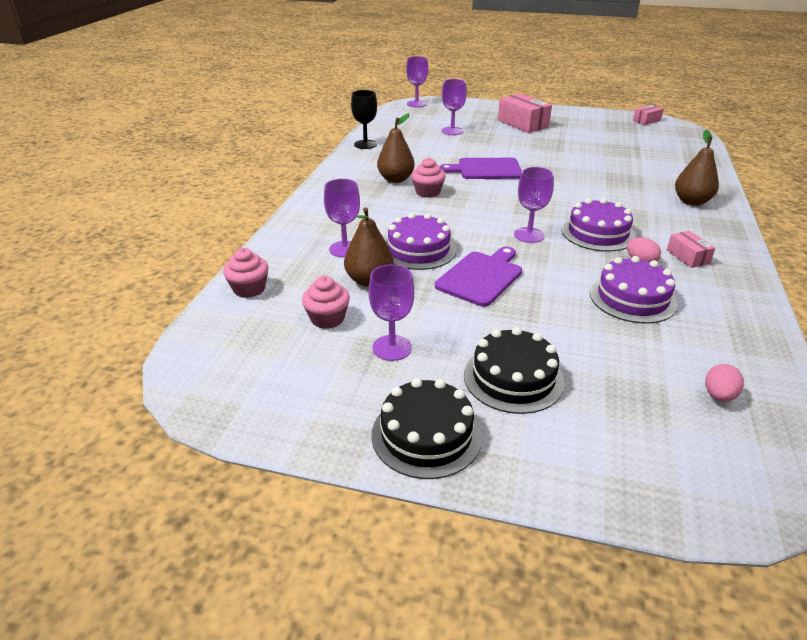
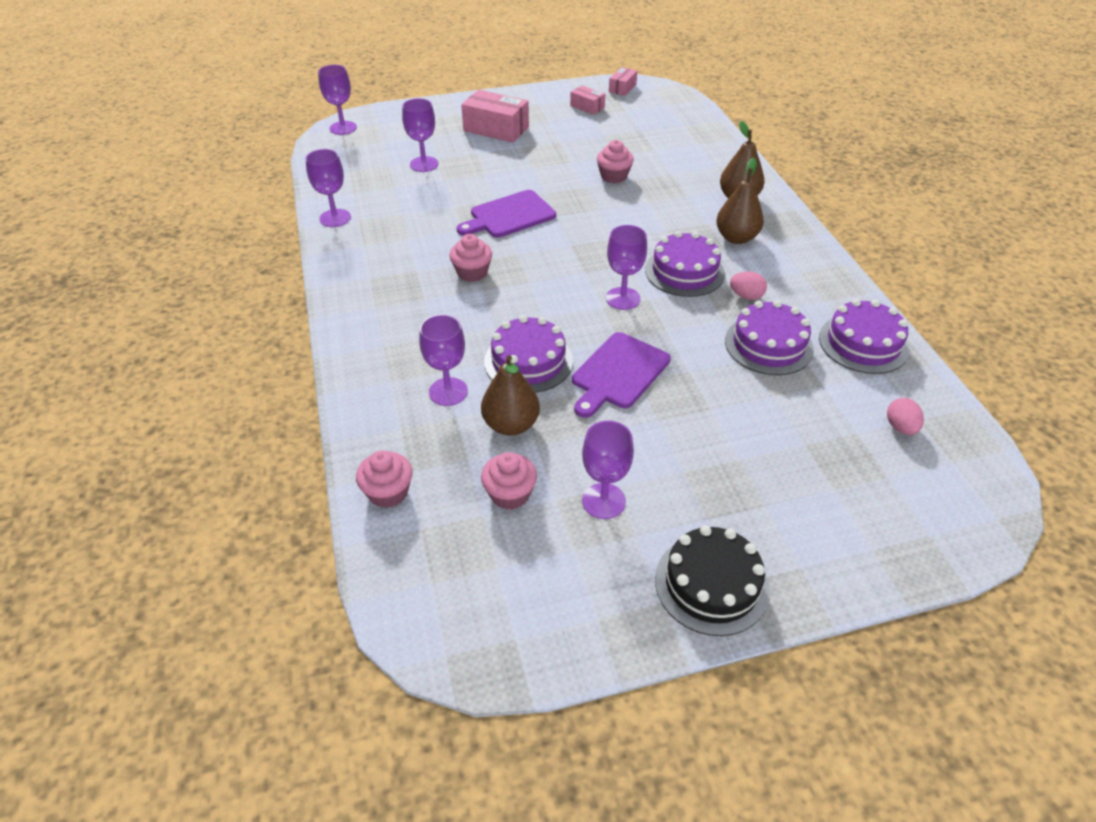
camera: 30 degrees left, 10 degrees up
black goblet [351,90,377,149] -> purple goblet [305,149,351,227]
brown pear [377,113,415,183] -> brown pear moved to [716,158,764,244]
purple cutting board [435,247,522,307] -> purple cutting board turned 150 degrees counterclockwise [572,332,671,418]
black cake [464,327,565,414] -> none
pink box [667,231,715,268] -> pink box moved to [570,85,605,115]
none -> pink cupcake [597,140,634,183]
none -> purple cake [819,299,909,374]

